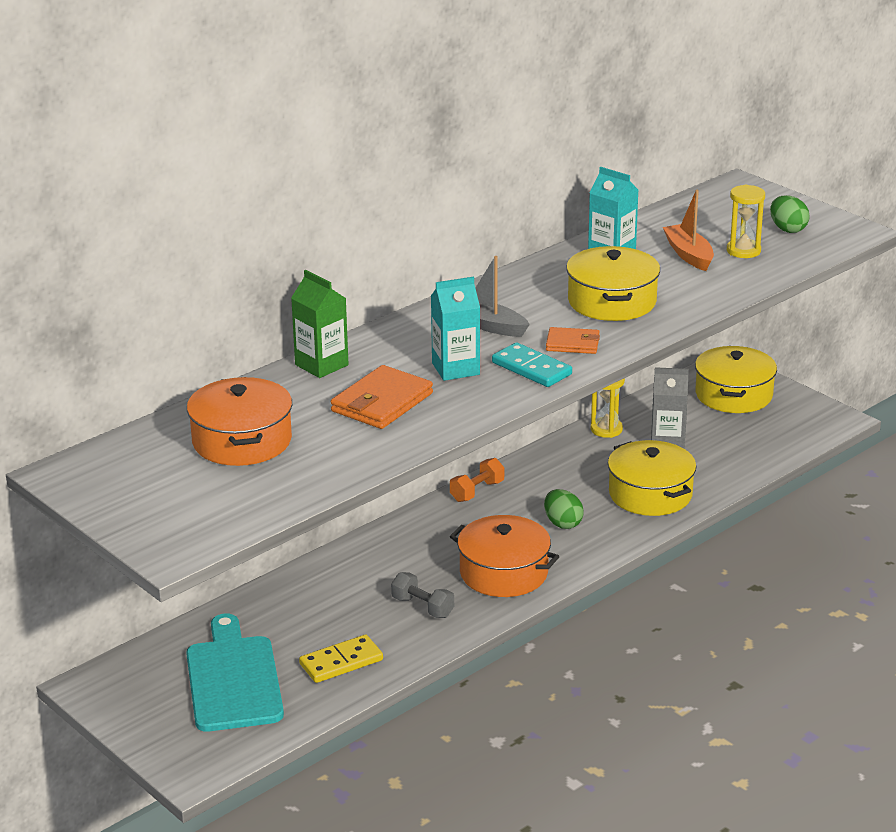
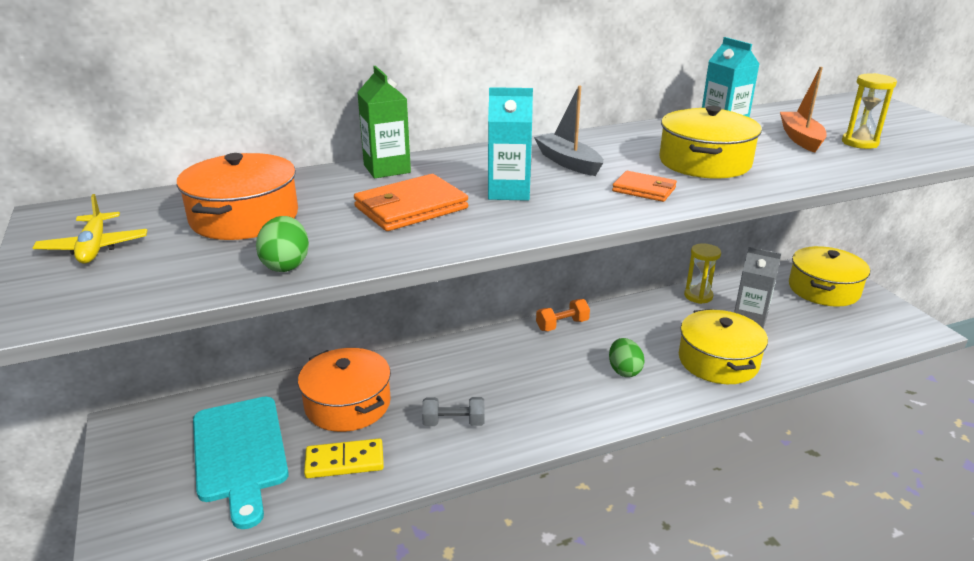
camera: 20 degrees right, 0 degrees up
turquoise cutting board [186,614,284,732] -> turquoise cutting board turned 150 degrees clockwise [193,397,289,529]
grey dumbbell [391,572,454,618] -> grey dumbbell turned 60 degrees counterclockwise [422,397,484,426]
orange pot [450,515,559,597] -> orange pot moved to [298,348,391,432]
turquoise domino [492,342,572,387] -> none
green egg [770,195,810,233] -> green egg moved to [256,216,309,272]
none -> yellow plane [33,194,147,263]

